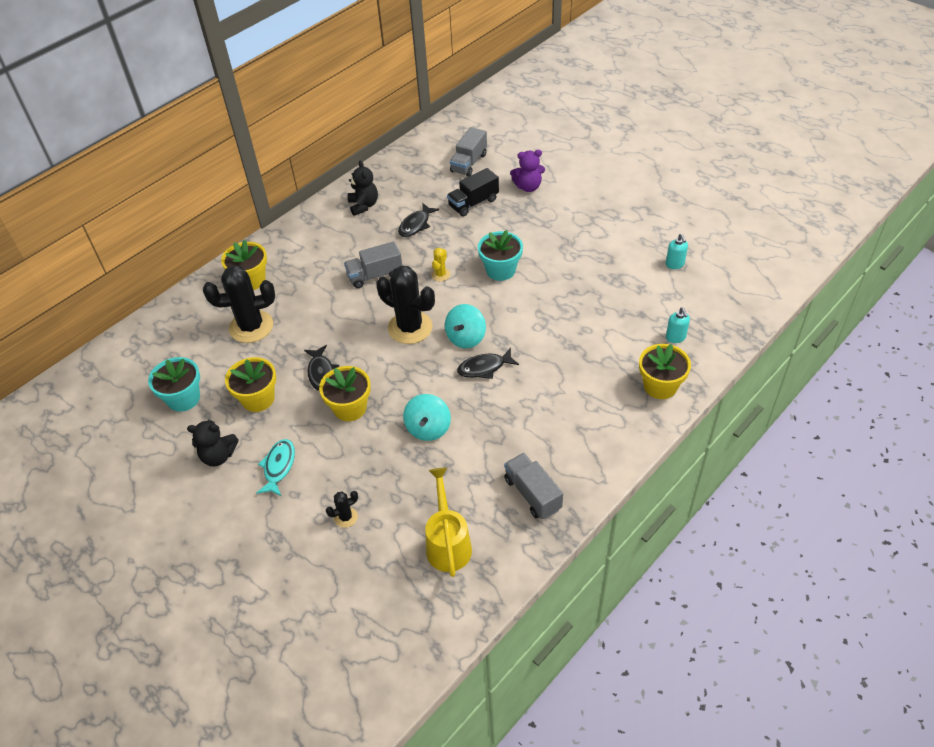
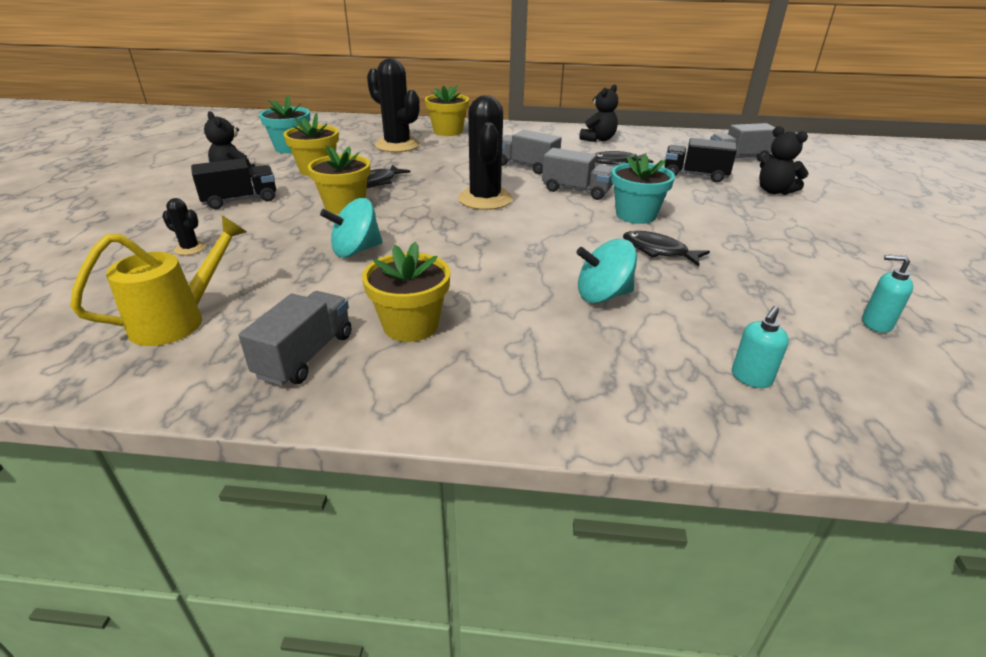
camera: 50 degrees right, 15 degrees down
turquoise fish [256,439,295,496] -> black truck [191,158,276,209]
yellow cactus [431,248,450,281] -> grey truck [542,148,614,200]
turquoise spinning top [445,304,486,348] -> turquoise spinning top moved to [576,239,637,303]
black fish [457,348,519,379] -> black fish moved to [623,231,710,266]
purple teddy bear [510,150,545,192] -> black teddy bear [759,126,808,195]
yellow flower pot [639,344,691,399] -> yellow flower pot moved to [362,242,451,342]
turquoise soap dispenser [666,234,688,269] -> turquoise soap dispenser turned 75 degrees clockwise [862,255,913,333]

